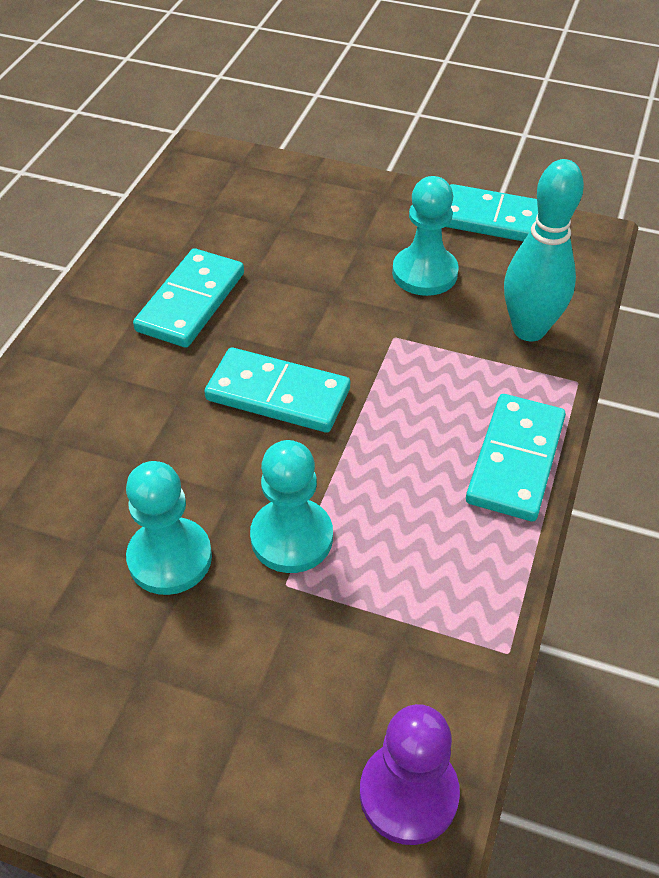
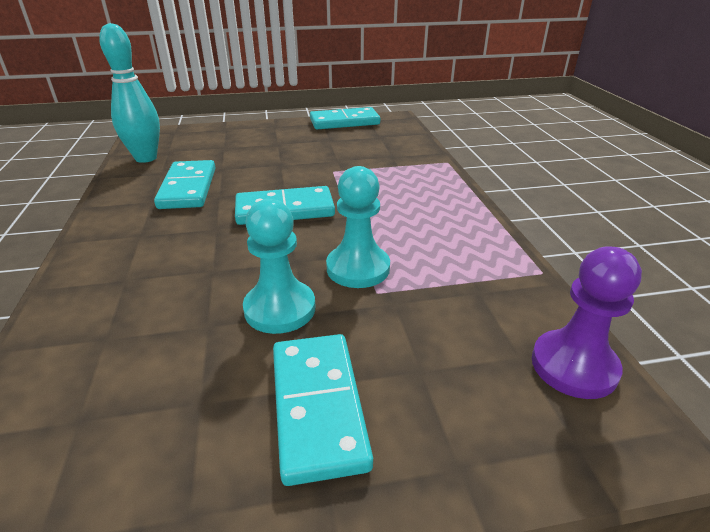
camera: 30 degrees left, 15 degrees down
turquoise pawn [392,176,459,296] -> none
turquoise domino [466,394,566,521] -> turquoise domino moved to [273,334,373,486]
turquoise bowling pin [504,159,584,341] -> turquoise bowling pin moved to [99,23,160,163]

